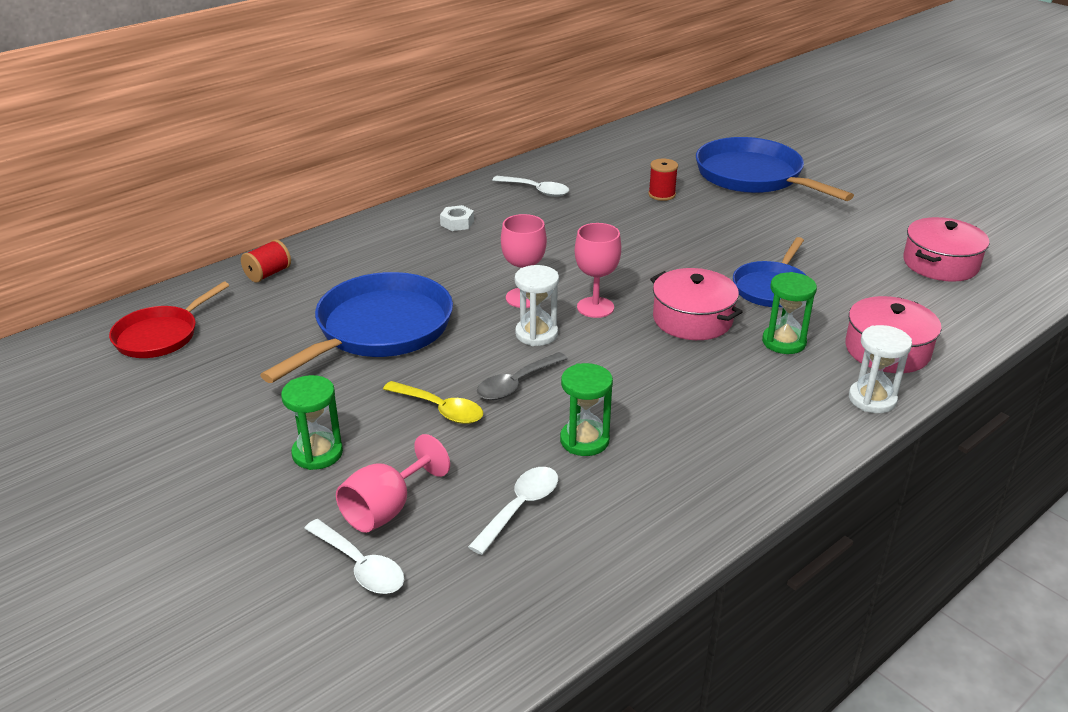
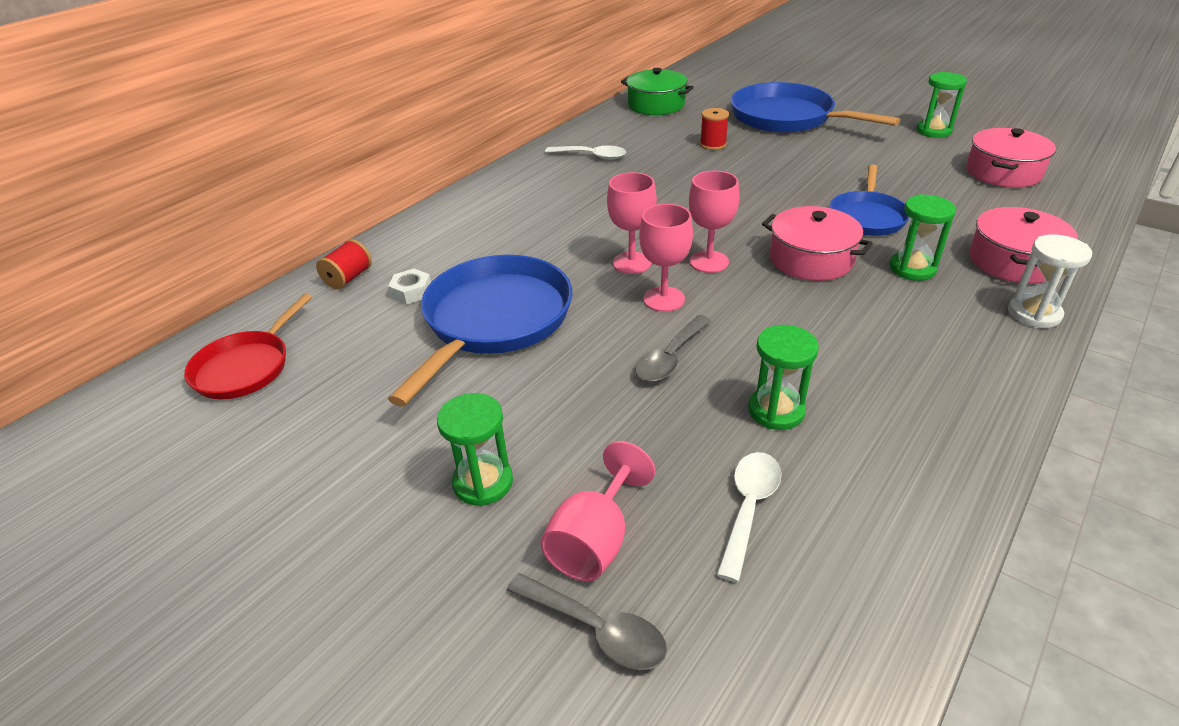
camera: 10 degrees left, 5 degrees up
white spoon [304,519,404,594] -> grey spoon [507,573,667,670]
yellow spoon [383,381,483,424] -> none
white nut [440,205,474,231] -> white nut moved to [388,269,431,304]
white hourglass [515,265,559,346] -> pink goblet [639,204,693,312]
none -> green pot [621,68,694,115]
none -> green hourglass [916,72,967,138]

